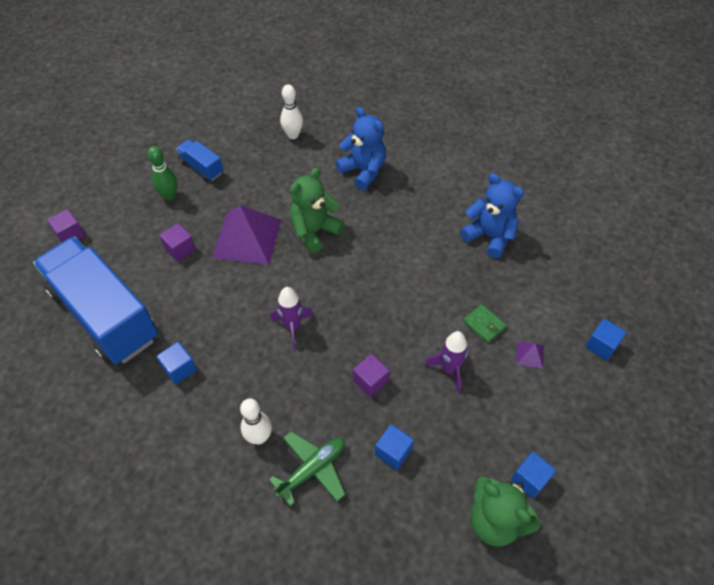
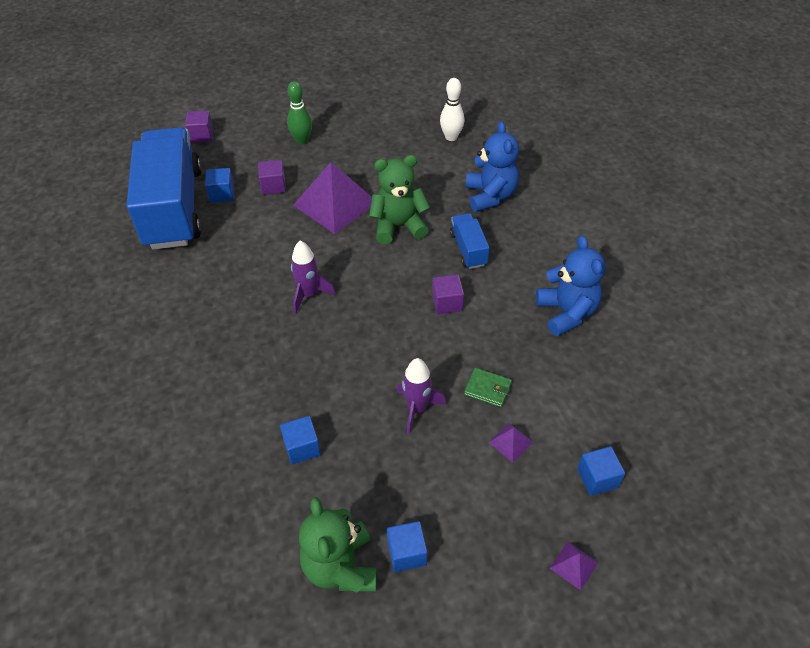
camera: 35 degrees right, 5 degrees down
blue cube [156,342,197,385] -> blue cube moved to [205,168,234,203]
blue truck [176,140,223,182] -> blue truck moved to [450,213,490,269]
white bowling pin [240,398,272,444] -> none
green plane [269,431,345,506] -> none
purple cube [353,354,390,397] -> purple cube moved to [432,274,464,314]
green wallet [463,304,506,343] -> green wallet turned 60 degrees counterclockwise [464,368,512,407]
none -> purple pyramid [549,542,599,590]

